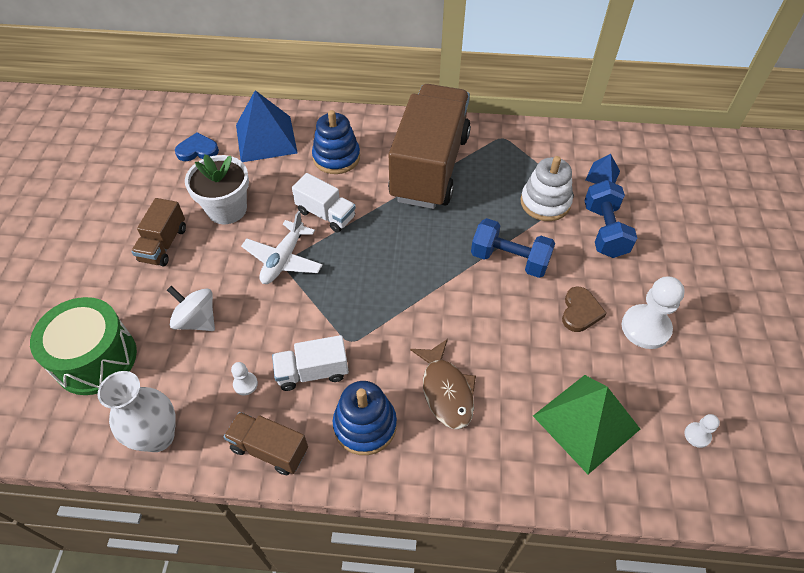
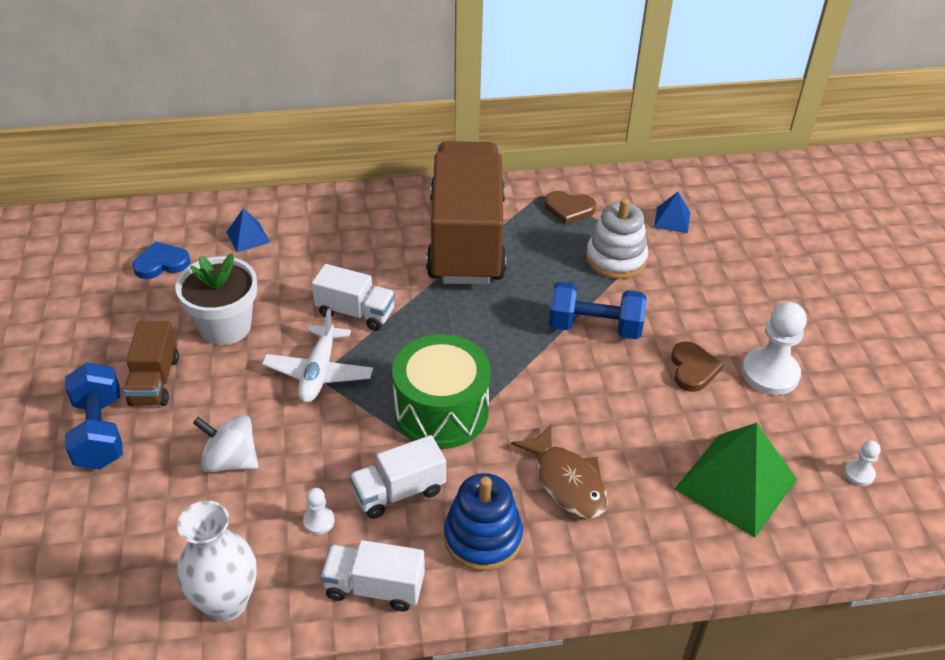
camera: 15 degrees left, 10 degrees down
green drum [30,297,137,395] -> green drum moved to [392,334,491,449]
brown truck [224,412,308,475] -> white truck [321,540,425,611]
blue pyramid [236,90,298,162] -> blue pyramid [226,208,271,252], size x0.48
blue stacking toy [312,110,360,174] -> none
blue dumbbell [584,180,637,258] -> blue dumbbell moved to [65,362,123,469]
none -> brown heart [545,191,596,225]

